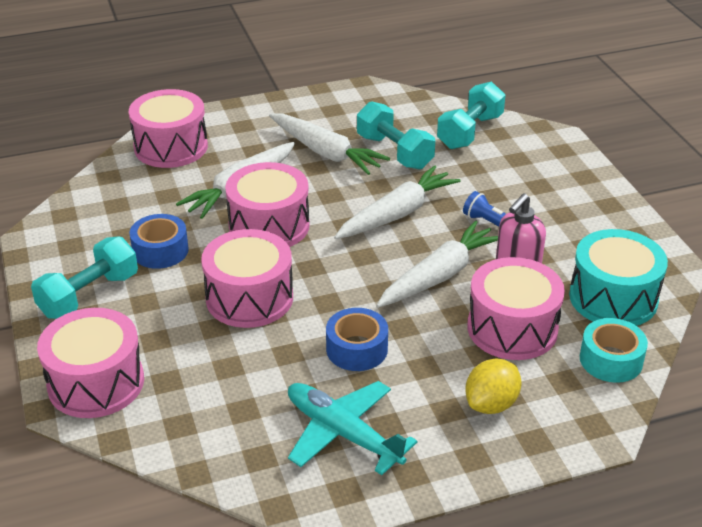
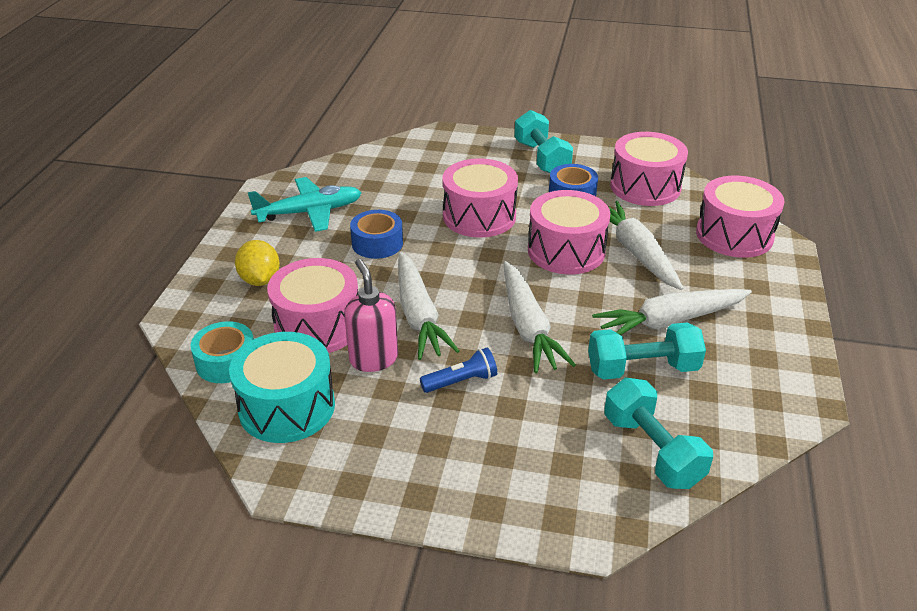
camera: 120 degrees right, 0 degrees up
pink drum [37,308,144,418] -> pink drum moved to [610,132,688,206]

